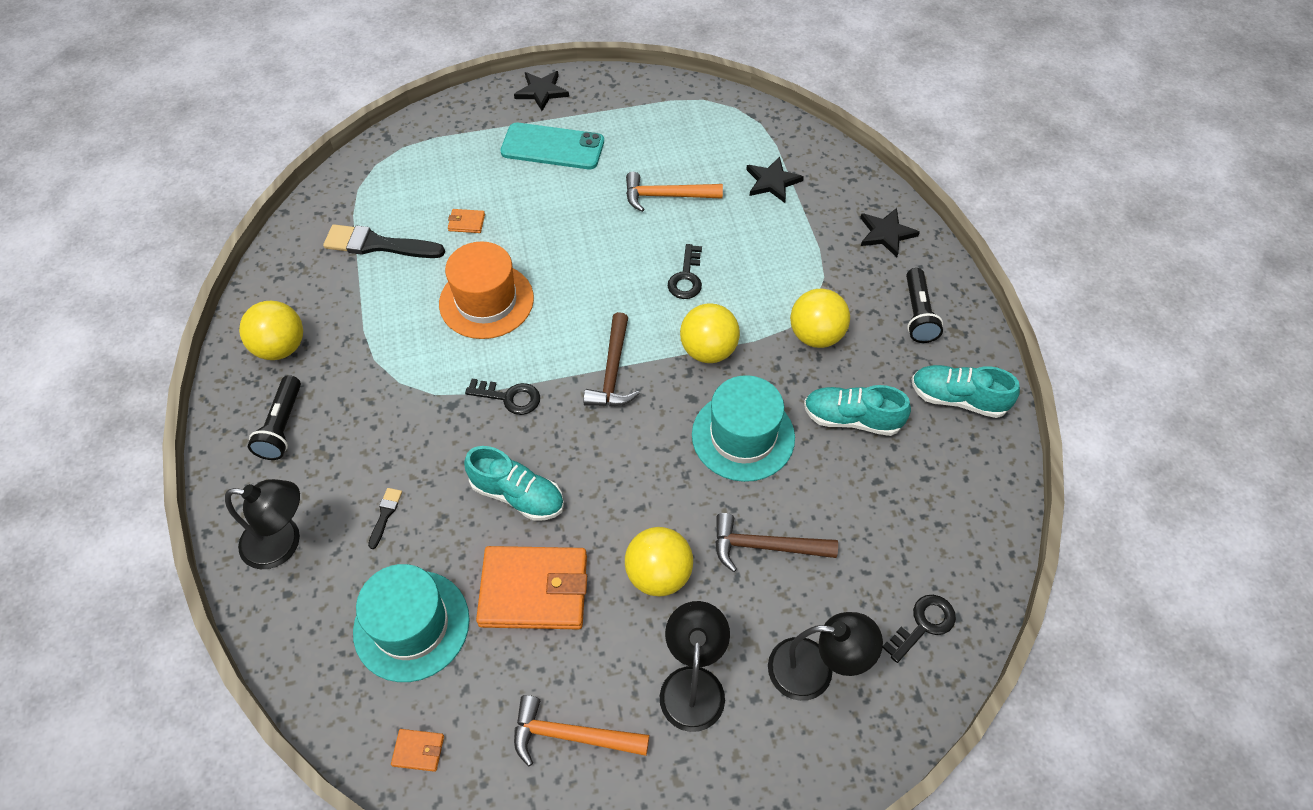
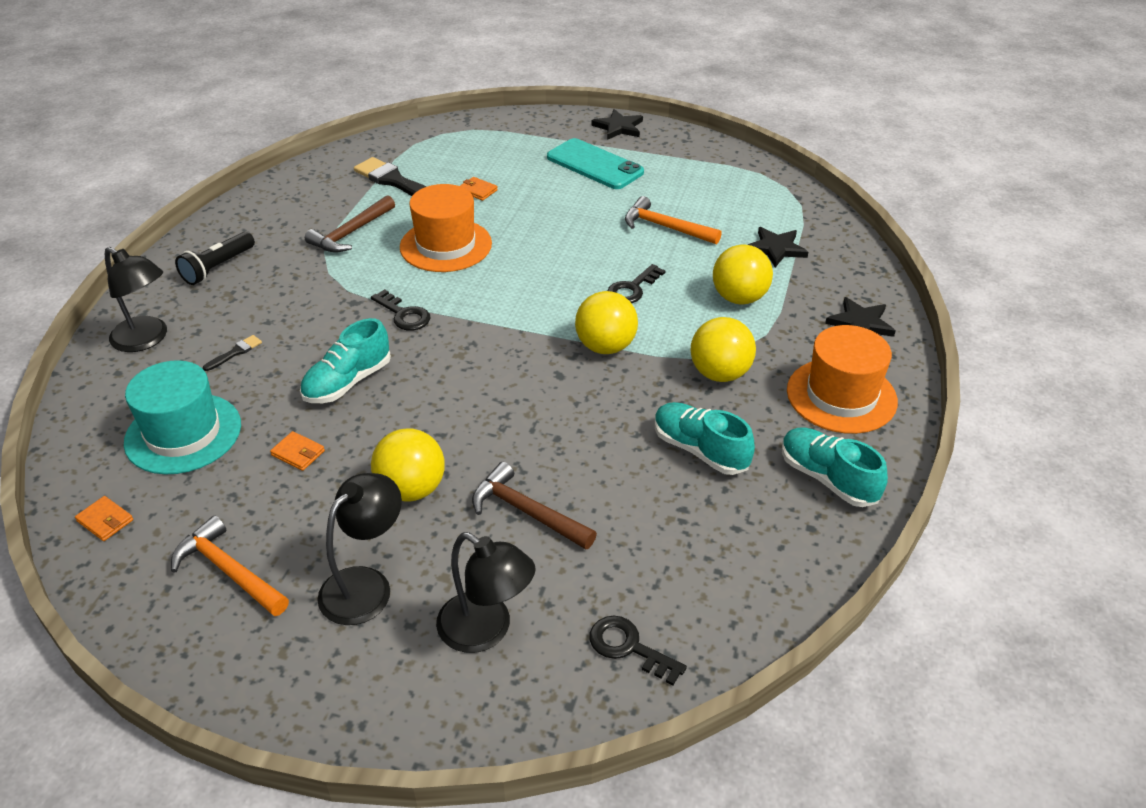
camera: 30 degrees right, 15 degrees down
yellow ball [239,301,303,360] -> yellow ball moved to [713,245,773,304]
turquoise shoe [464,446,564,521] -> turquoise shoe turned 75 degrees clockwise [300,318,391,403]
orange wallet [476,546,587,629] -> orange wallet [270,431,325,471], size x0.41
brown hammer [583,312,640,406] -> brown hammer moved to [305,195,395,253]
turquoise hat [692,375,795,482] -> none
black key [883,595,956,663] -> black key turned 135 degrees counterclockwise [590,615,687,686]
black flashlight [906,268,943,343] -> orange hat [787,325,898,434]

